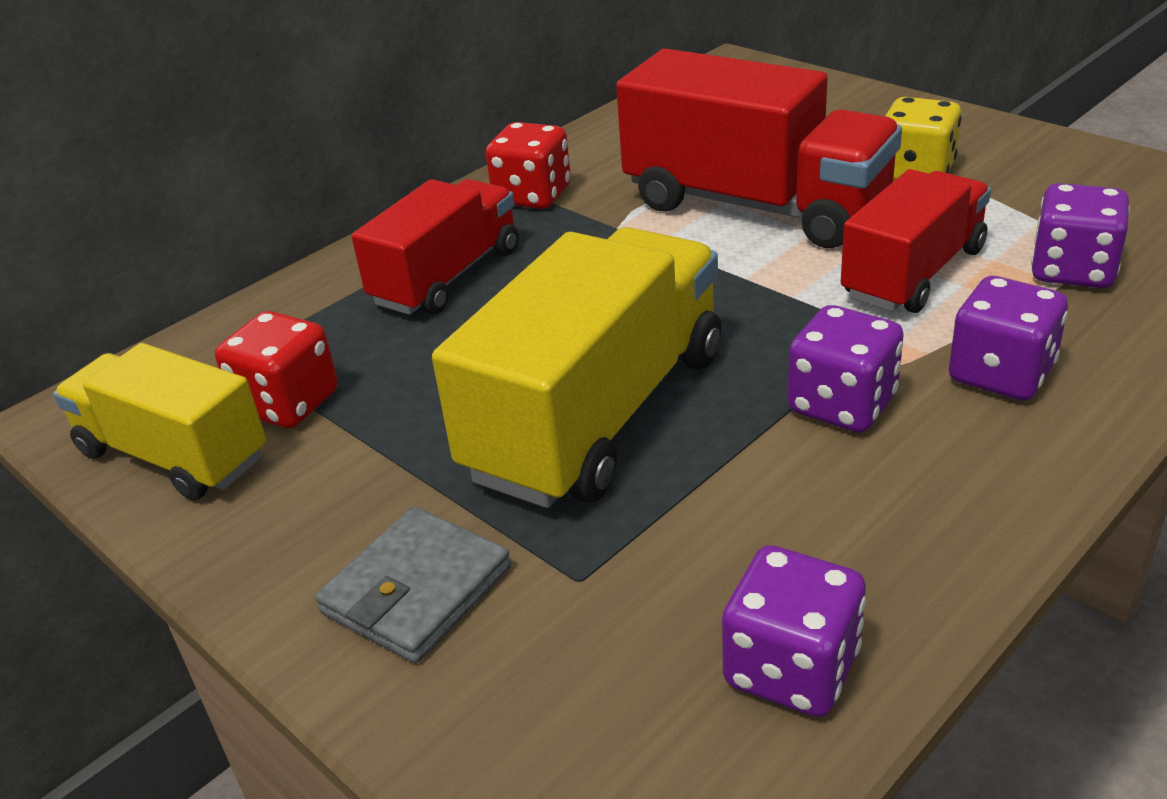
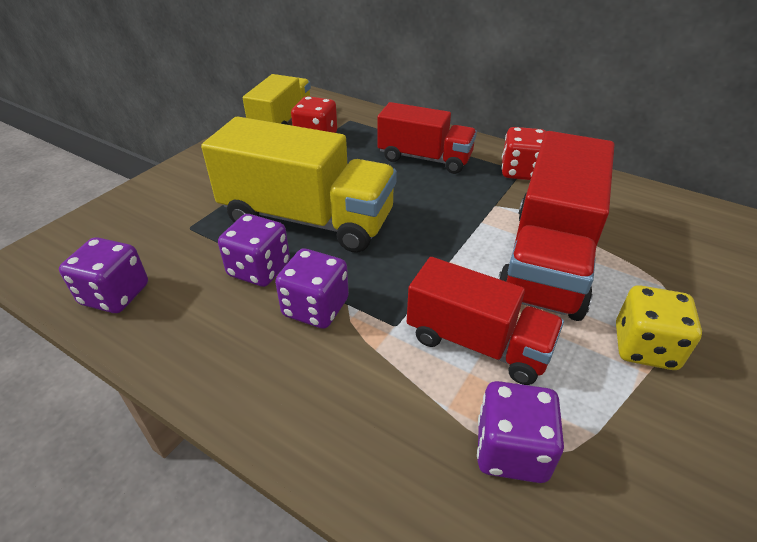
camera: 75 degrees right, 5 degrees up
grey wallet [315,507,511,663] -> none
purple dice [949,276,1068,400] -> purple dice moved to [218,214,290,287]

